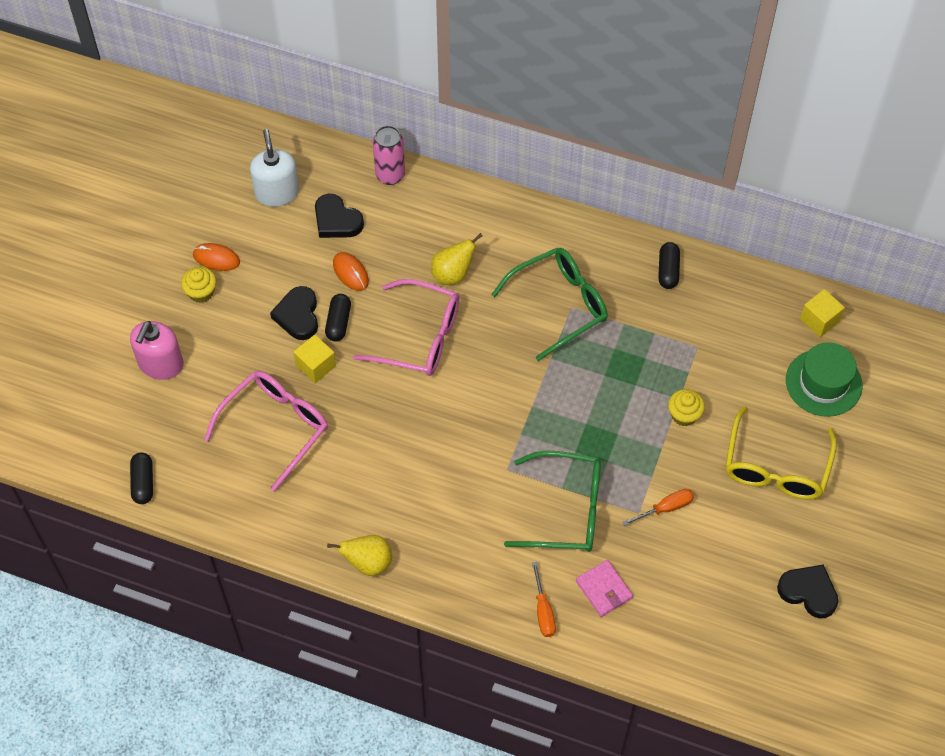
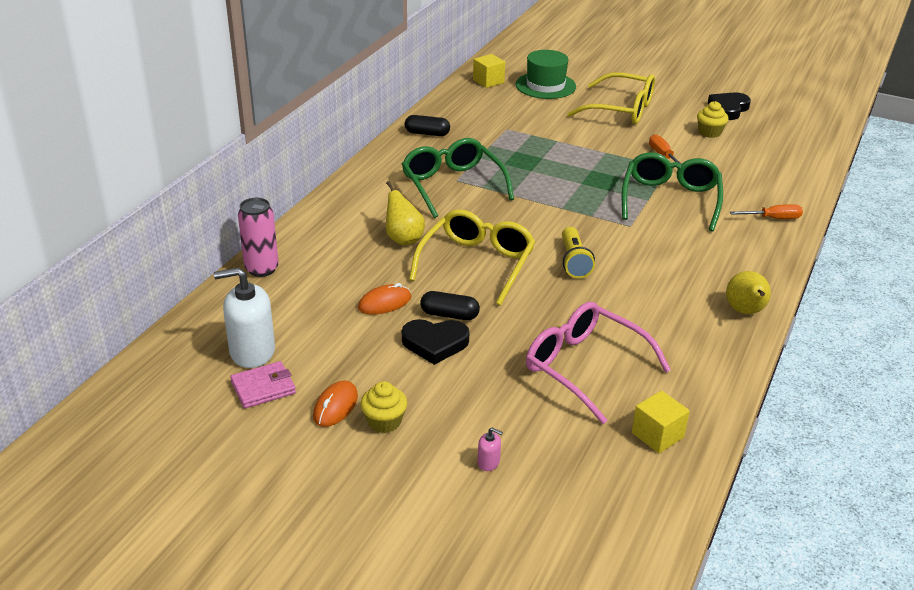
camera: 85 degrees left, 25 degrees down
pink soap dispenser [130,321,184,380] -> pink soap dispenser [478,427,503,471], size x0.42
black capsule [130,453,153,504] -> none
yellow cube [294,335,336,383] -> yellow cube moved to [632,391,690,453]
black heart [315,194,364,238] -> none
pink glasses [353,279,459,376] -> yellow glasses [409,209,535,305]
pink wallet [576,560,633,617] -> pink wallet moved to [230,361,296,408]
yellow cupcake [668,389,705,426] -> yellow cupcake moved to [697,101,729,138]
none -> yellow flashlight [562,227,595,278]

